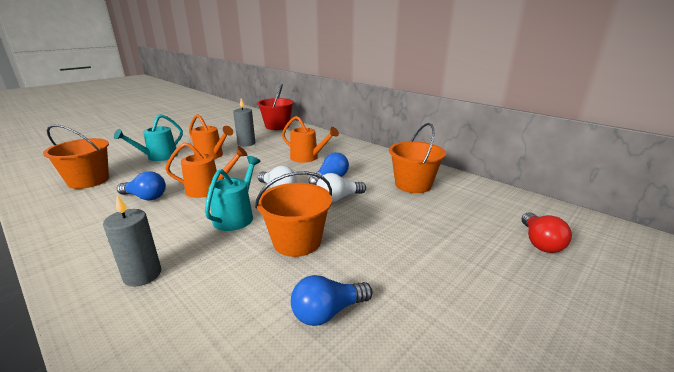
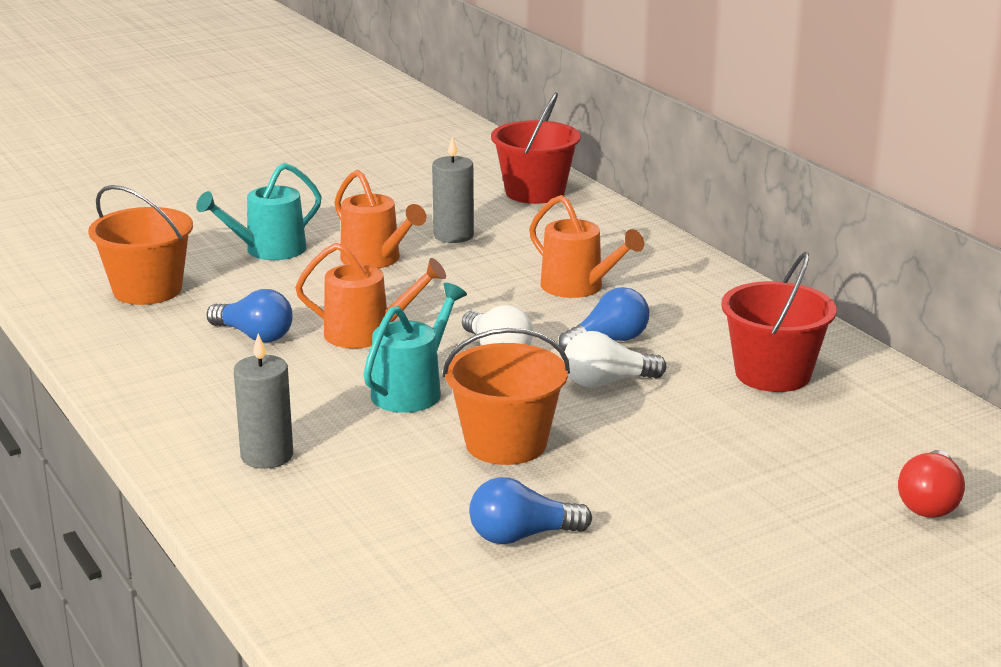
camera: 15 degrees right, 0 degrees up
orange bucket [389,123,446,193] -> red bucket [721,252,837,392]

